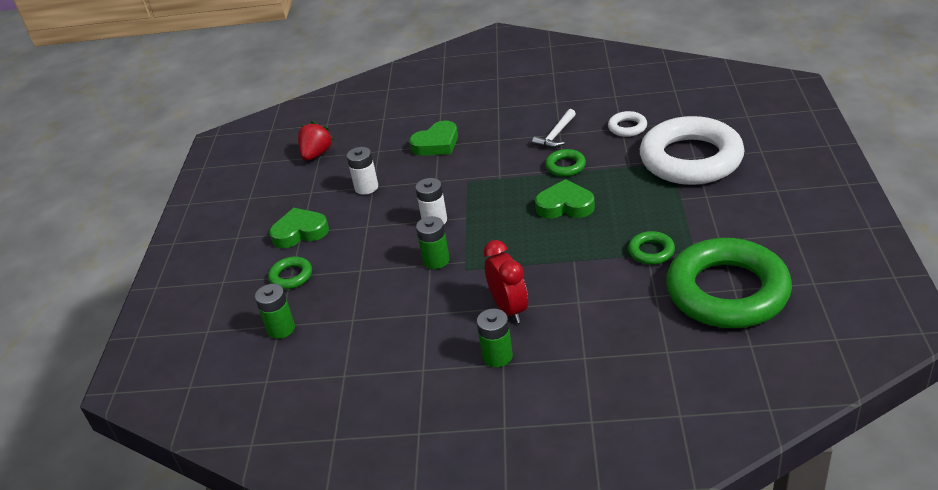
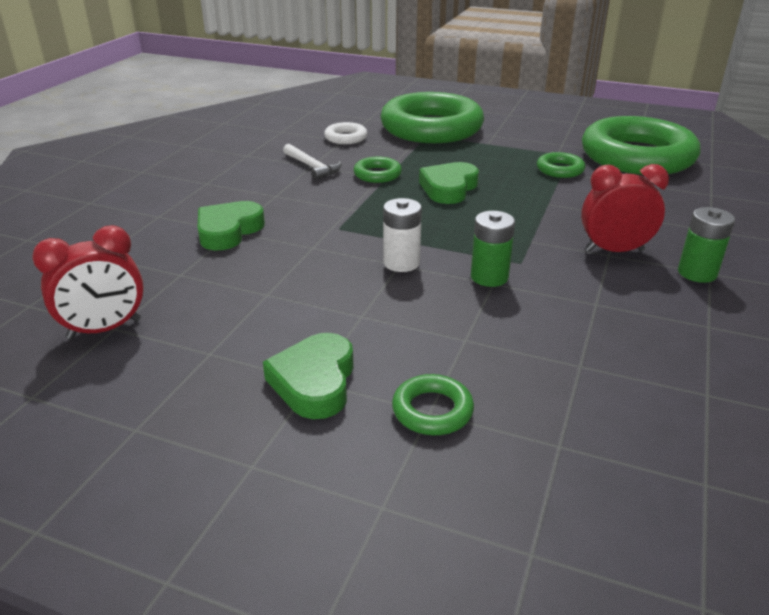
camera: 75 degrees left, 5 degrees down
green battery [255,284,295,339] -> none
red strawberry [298,121,334,161] -> red clock [32,225,144,339]
white battery [347,147,378,195] -> none
green heart [409,120,458,156] -> green heart turned 135 degrees counterclockwise [198,201,265,250]
white ring [640,116,745,185] -> green ring [380,92,484,143]

